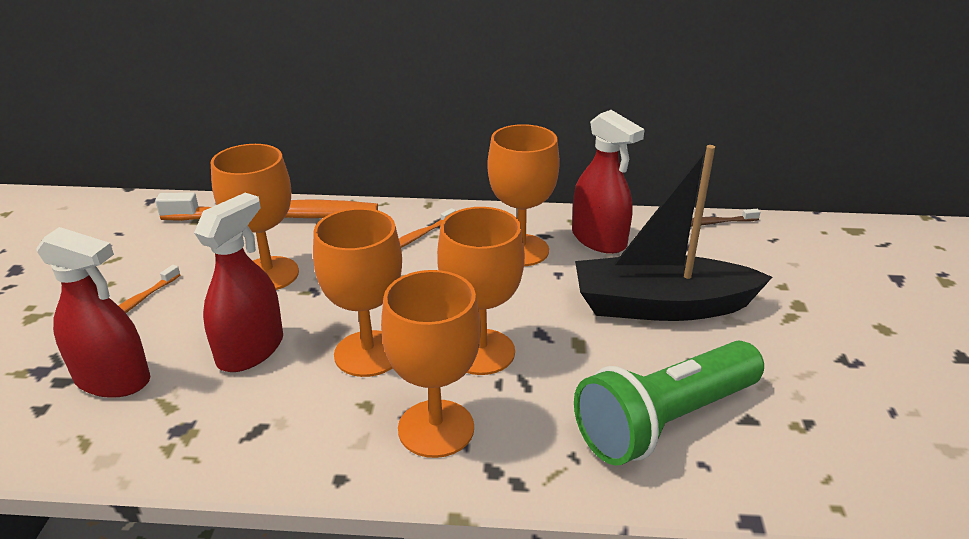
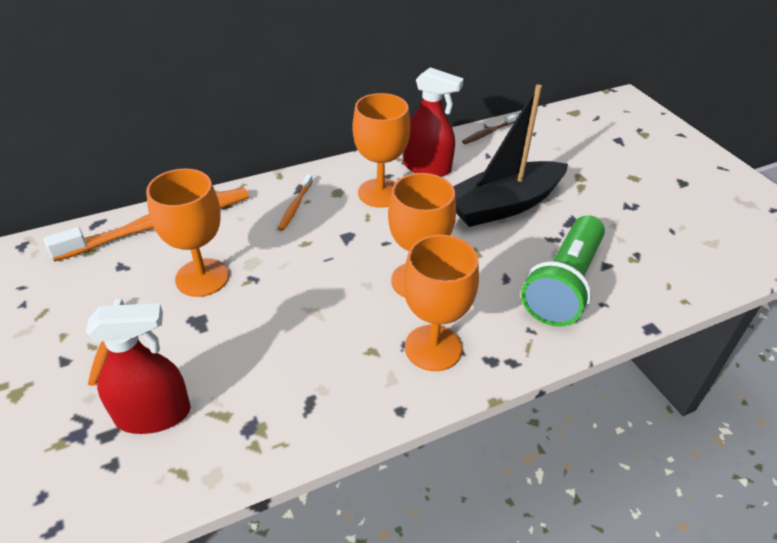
camera: 30 degrees left, 10 degrees up
red spray bottle [194,193,283,372] -> none
orange goblet [313,208,402,377] -> none

